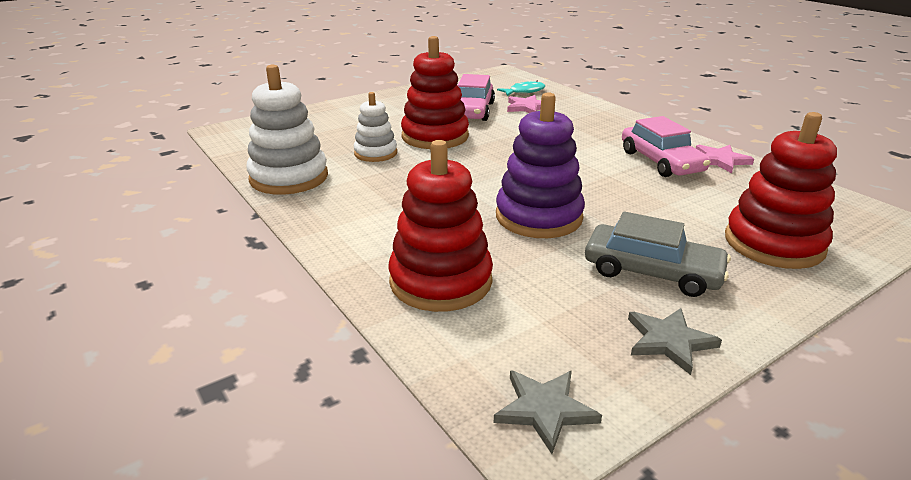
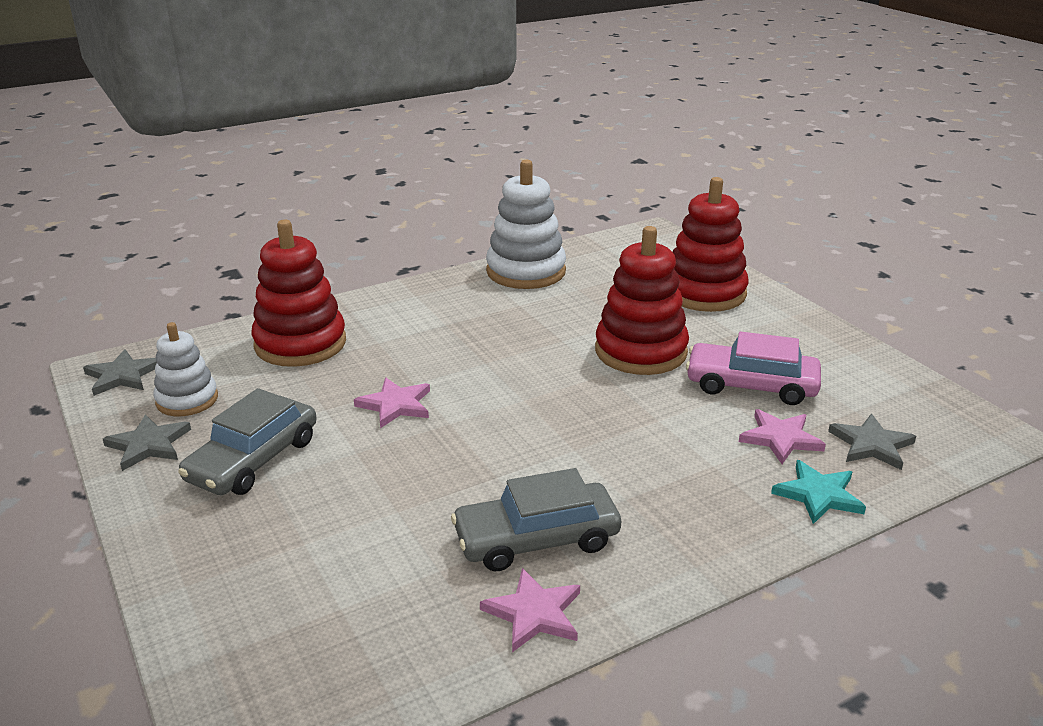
camera: 95 degrees right, 0 degrees up
white stacking toy [354,92,397,162] -> white stacking toy moved to [153,322,218,416]
purple stacking toy [496,92,585,238] -> pink star [354,378,430,428]
turquoise fish [497,81,545,96] -> grey star [828,414,916,470]
pink car [622,116,710,177] -> grey car [451,468,621,571]
red stacking toy [725,112,837,269] -> red stacking toy moved to [672,177,749,312]
none -> turquoise star [771,460,866,524]

